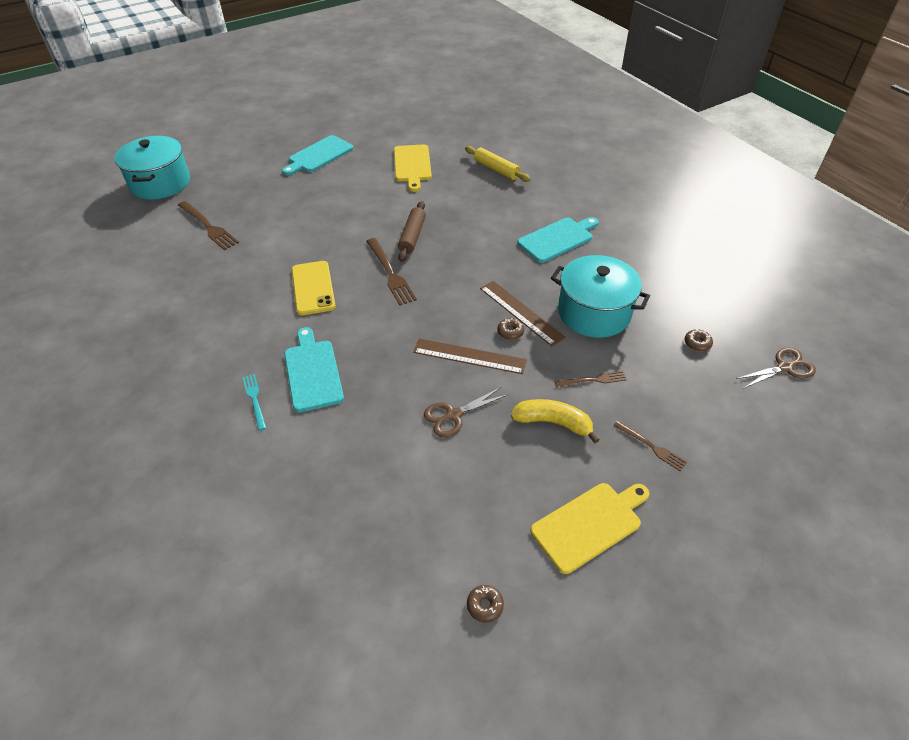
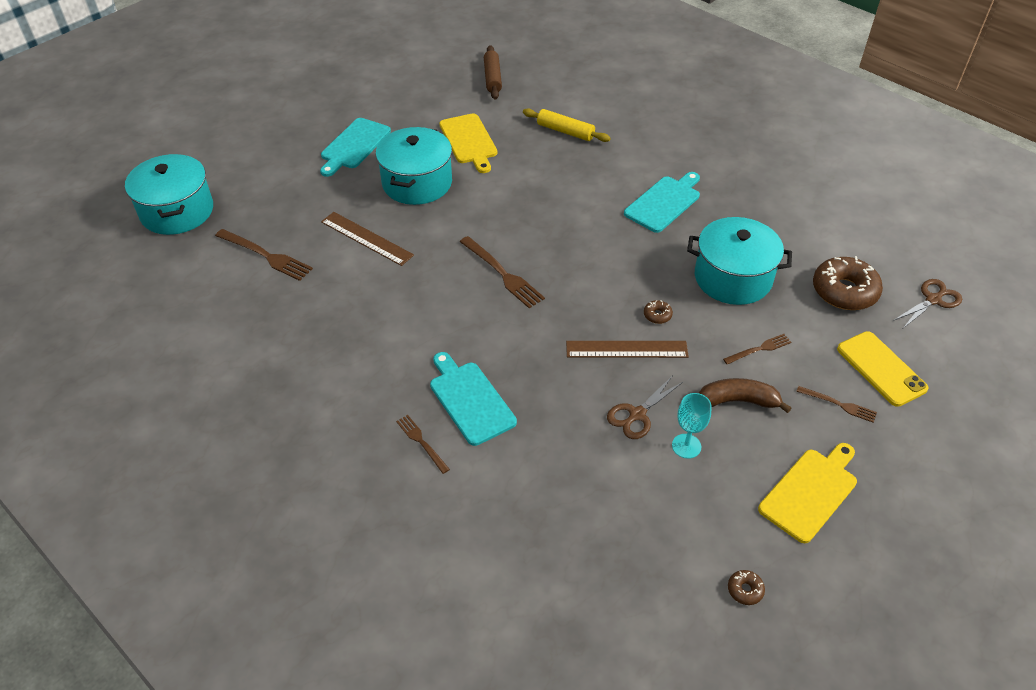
camera: 15 degrees left, 0 degrees up
turquoise fork [242,374,266,431] -> brown fork [396,415,450,474]
yellow phone [291,261,336,315] -> yellow phone moved to [837,331,928,407]
brown rolling pin [398,201,426,262] -> brown rolling pin moved to [484,45,502,99]
brown ruler [480,281,566,347] -> brown ruler moved to [321,212,414,266]
yellow banana [511,399,600,443] -> brown banana [699,378,791,413]
brown donut [685,329,713,352] -> brown donut [813,256,883,310], size x2.36
none -> turquoise pot [376,127,452,205]
none -> turquoise goblet [672,393,712,459]

